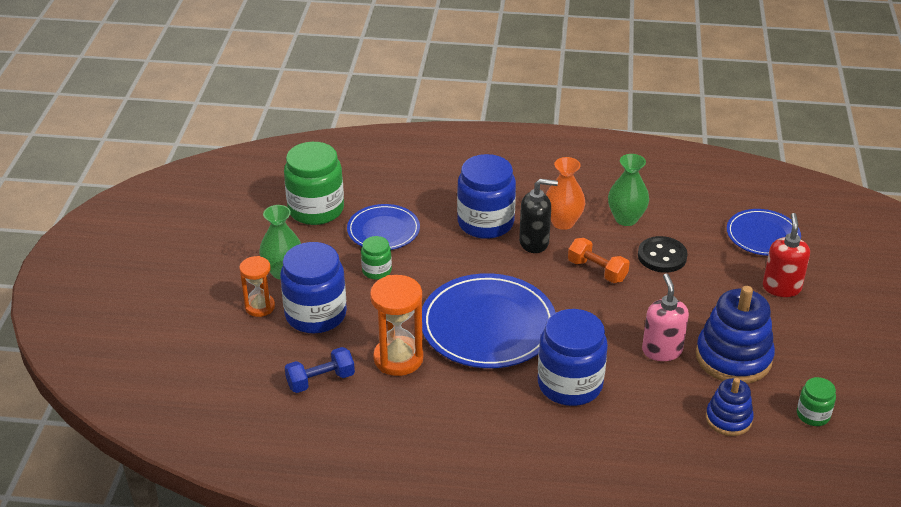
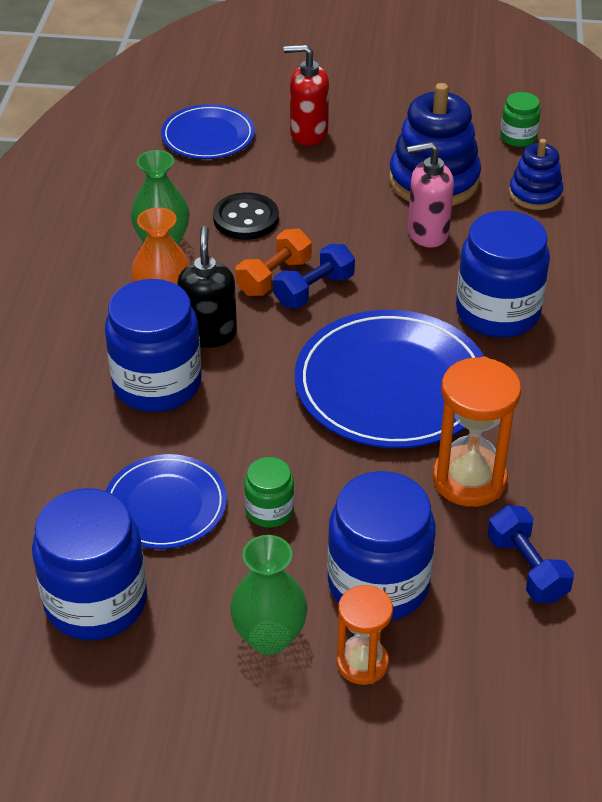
camera: 90 degrees left, 5 degrees up
green jar [284,142,344,225] -> blue jar [32,488,147,640]
none -> blue dumbbell [273,244,355,308]

